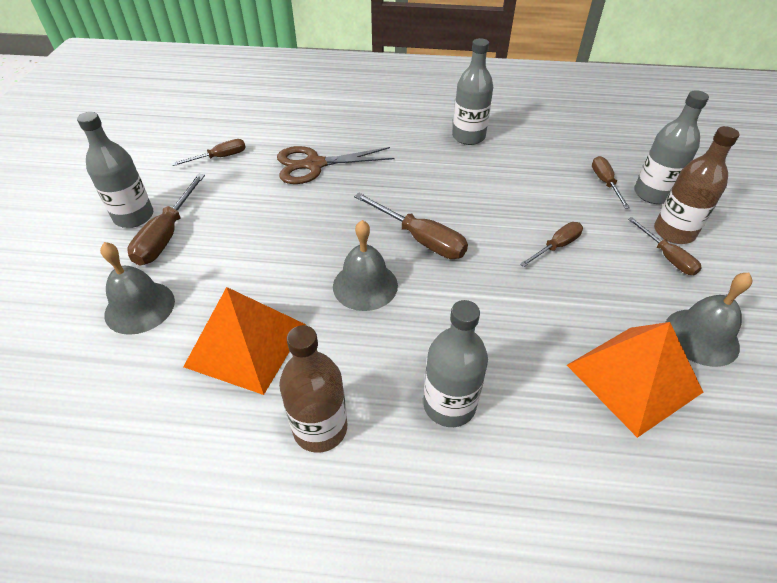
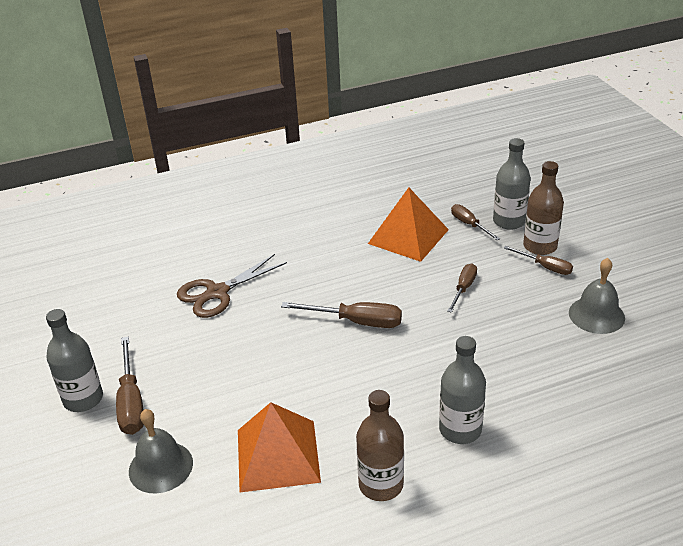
camera: 25 degrees left, 10 degrees down
brown screwdriver [171,139,246,166] -> none
grey bell [333,220,398,311] -> none
grey bottle [452,38,493,145] -> none
orange pyramid [567,322,703,438] -> orange pyramid moved to [368,188,449,262]

